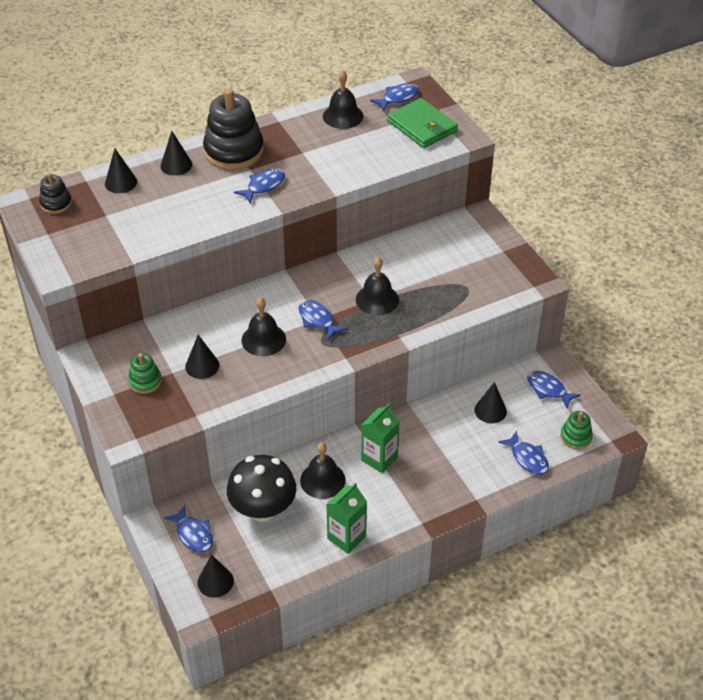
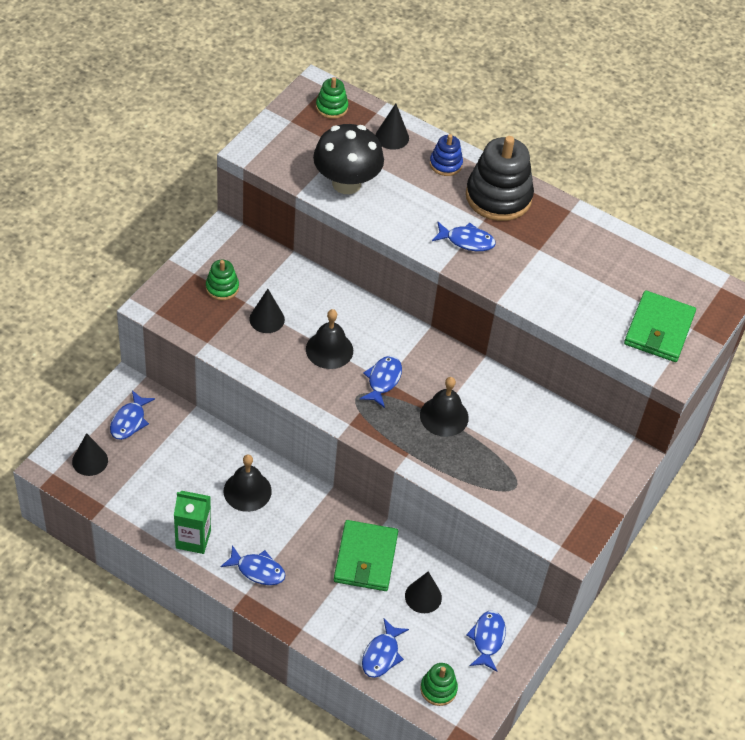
camera: 55 degrees right, 5 degrees up
black stacking toy [39,173,72,214] -> green stacking toy [316,77,348,119]
black cone [161,131,192,176] -> blue stacking toy [430,134,463,176]
black mushroom [227,455,296,522] -> black mushroom moved to [313,124,384,194]
black bell [323,70,363,129] -> none
green carton [361,403,400,473] -> none
blue fish [370,83,419,112] -> blue fish moved to [220,545,285,585]
none -> green wallet [334,520,398,591]

